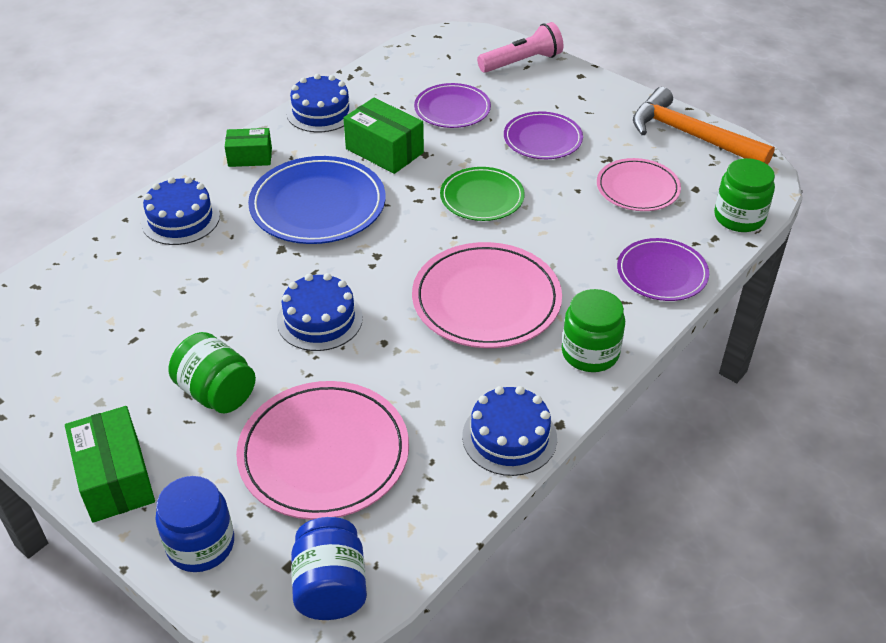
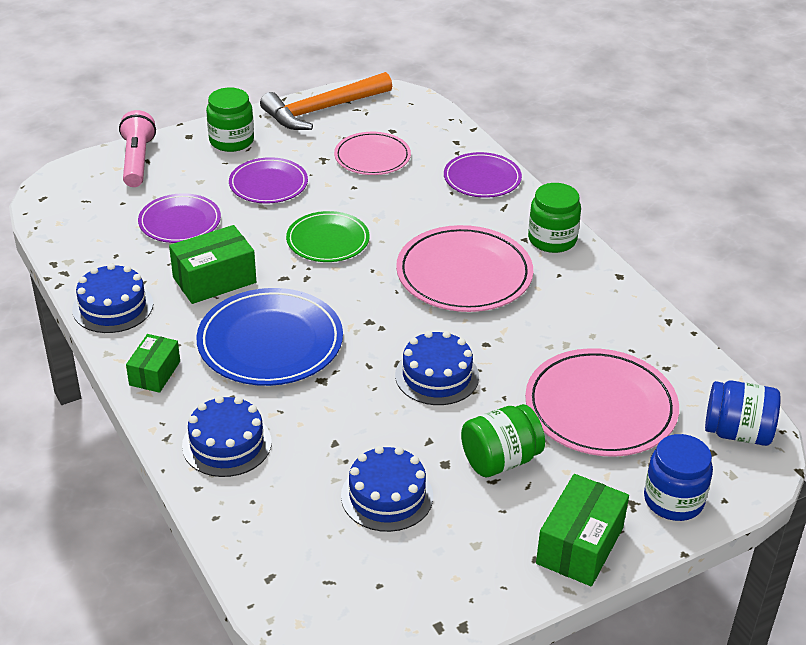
camera: 70 degrees left, 5 degrees down
green box [65,406,155,522] -> green box turned 60 degrees counterclockwise [536,474,629,586]
blue cake [462,386,557,476] -> blue cake moved to [341,446,433,532]
green jar [714,158,775,232] -> green jar moved to [206,88,254,152]

